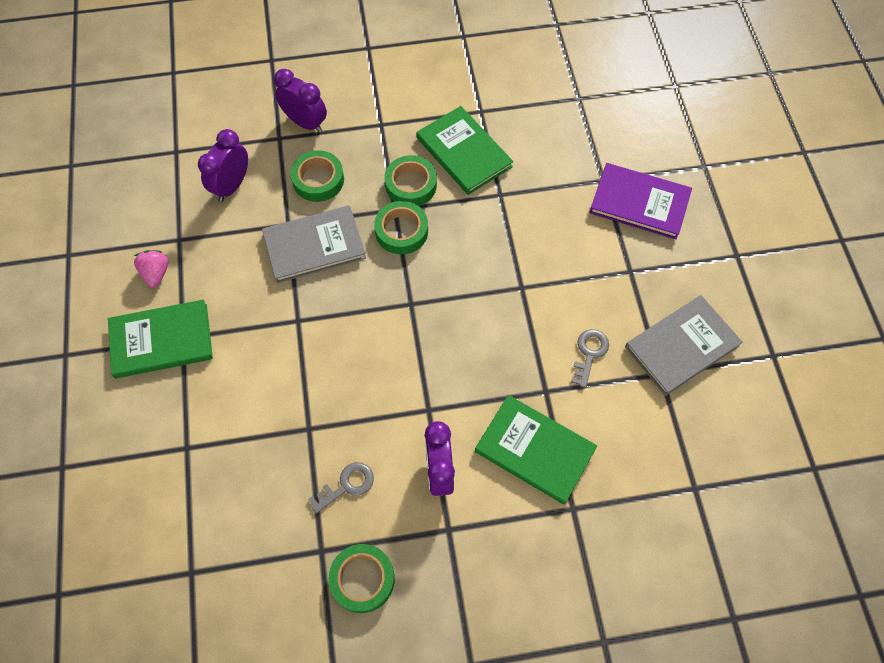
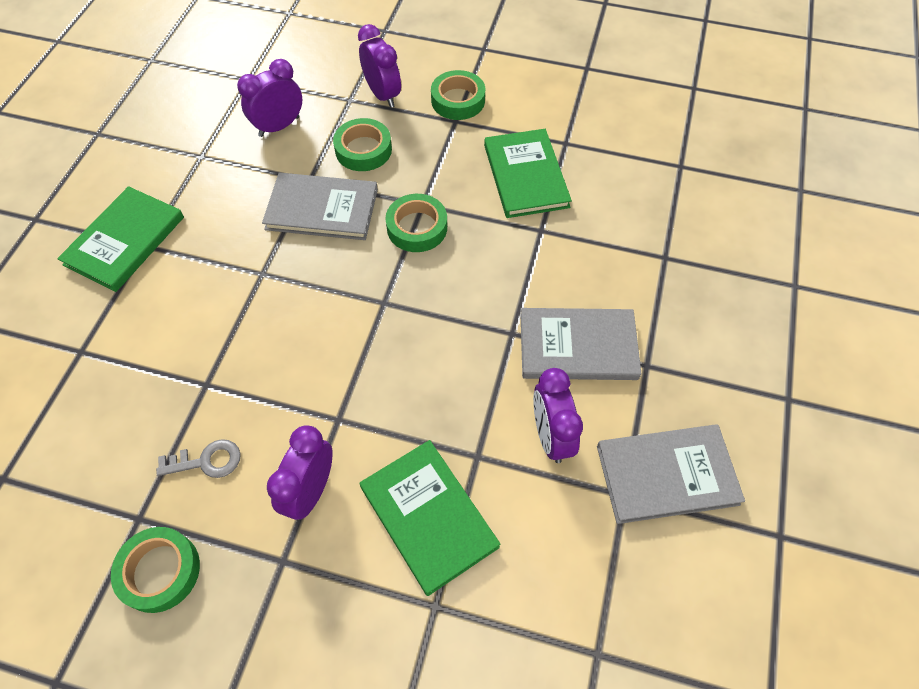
camera: 25 degrees right, 5 degrees down
green book [108,300,213,378] -> green book turned 75 degrees counterclockwise [57,186,184,292]
pink strawberry [134,250,168,288] -> none
green tape [385,155,437,206] -> green tape moved to [431,70,485,120]
grey key [571,329,609,388] -> purple clock [533,368,583,463]
purple book [589,163,692,239] -> none
none -> grey book [521,308,641,380]

